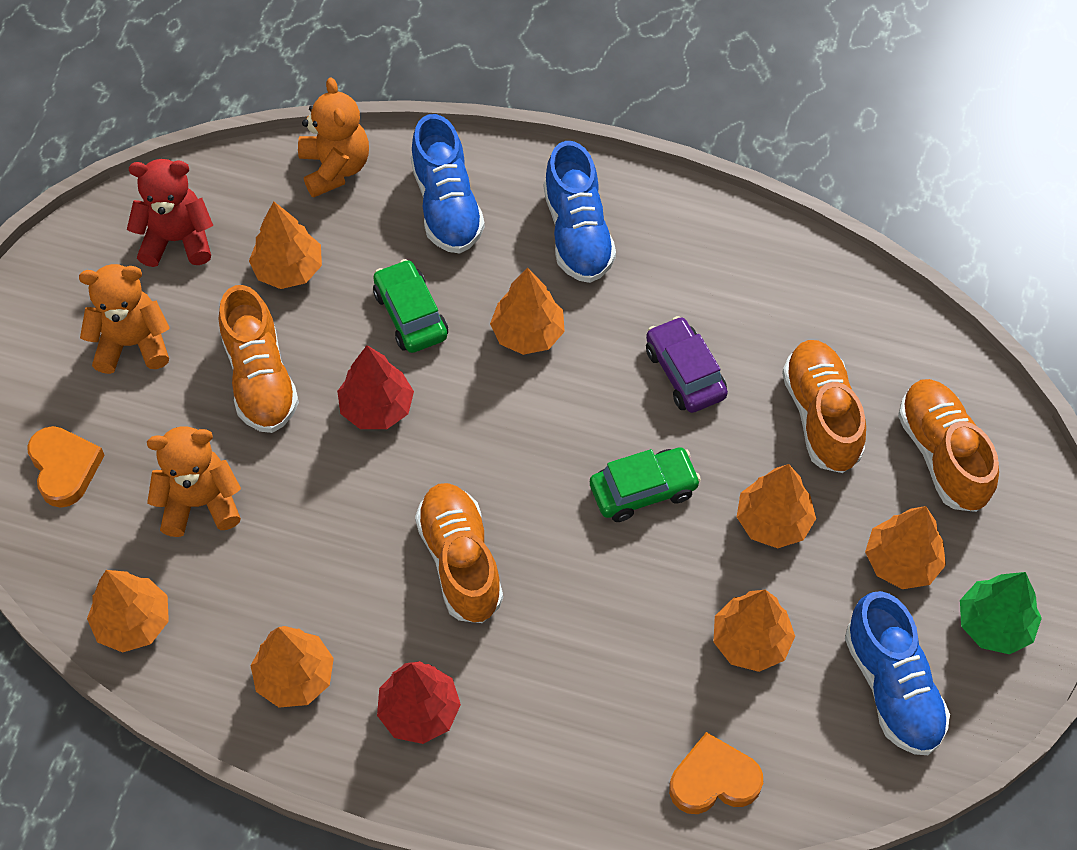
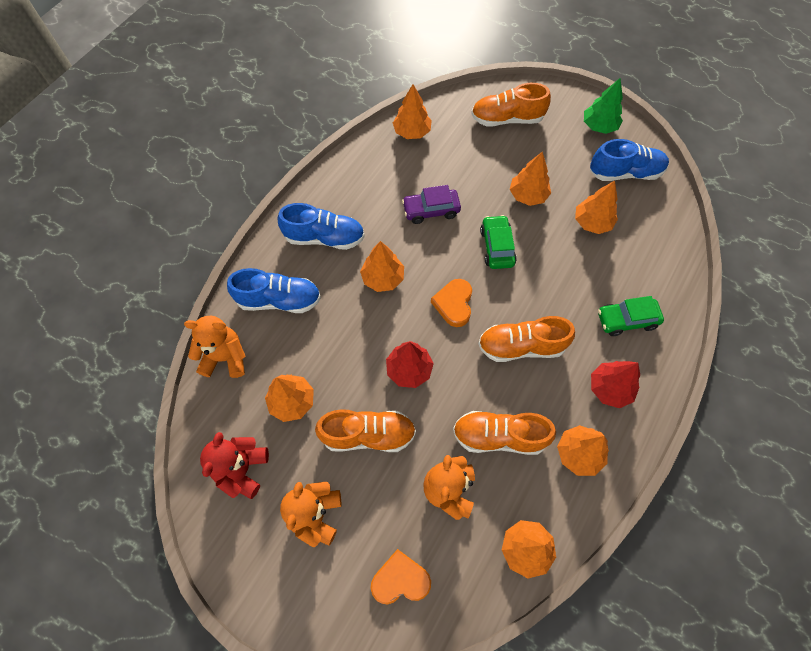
camera: 75 degrees left, 5 degrees up
green car [373,259,448,353] -> green car moved to [598,296,664,336]
orange heart [669,732,763,814] -> orange heart moved to [431,279,472,327]
orange shoe [782,340,866,473] -> orange shoe moved to [453,411,556,455]
orange tree [865,506,946,589] -> orange tree moved to [393,84,432,139]

